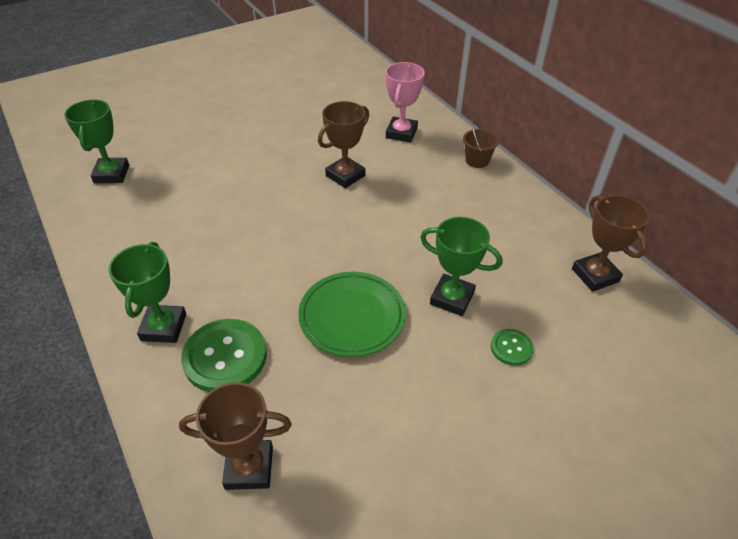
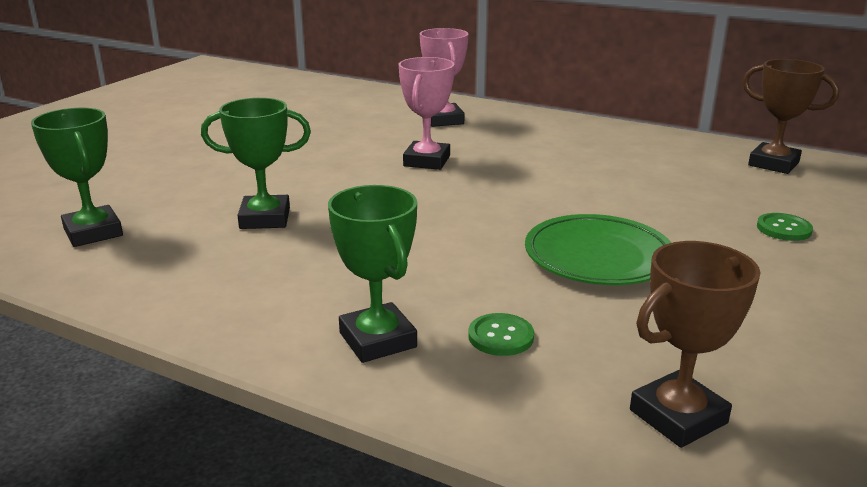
camera: 30 degrees left, 20 degrees down
green button [181,319,267,392] -> green button [468,313,534,356], size x0.51
brown trophy [318,101,369,188] -> pink trophy [399,57,455,170]
green trophy [420,217,502,316] -> green trophy moved to [201,98,311,229]
brown bucket [463,121,499,168] -> none

